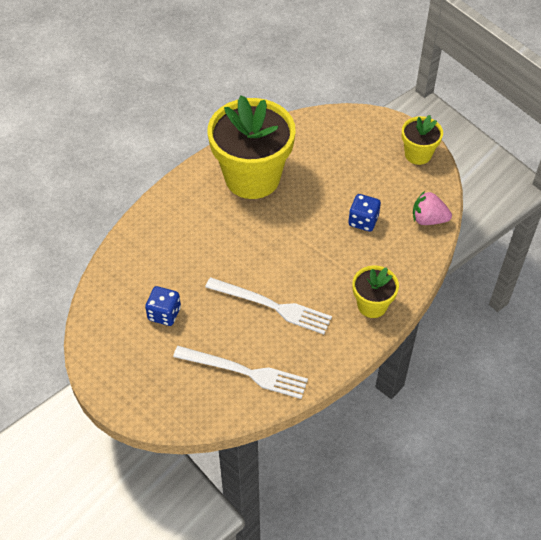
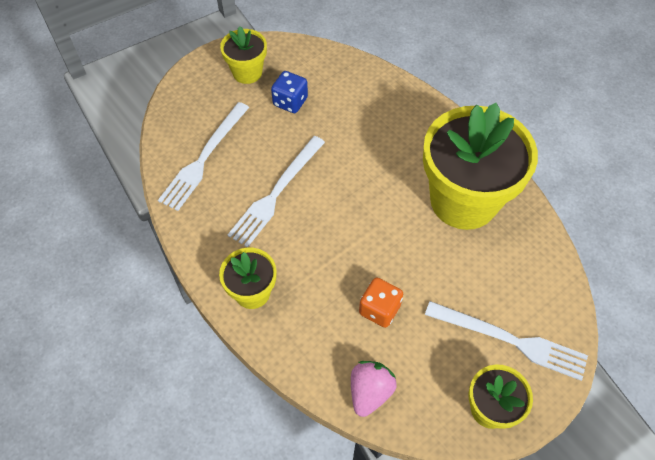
camera: 100 degrees right, 5 degrees up
blue dice [348,194,381,231] -> orange dice [359,277,403,328]
none -> yellow flower pot [220,26,267,84]
none -> white fork [425,301,588,381]

